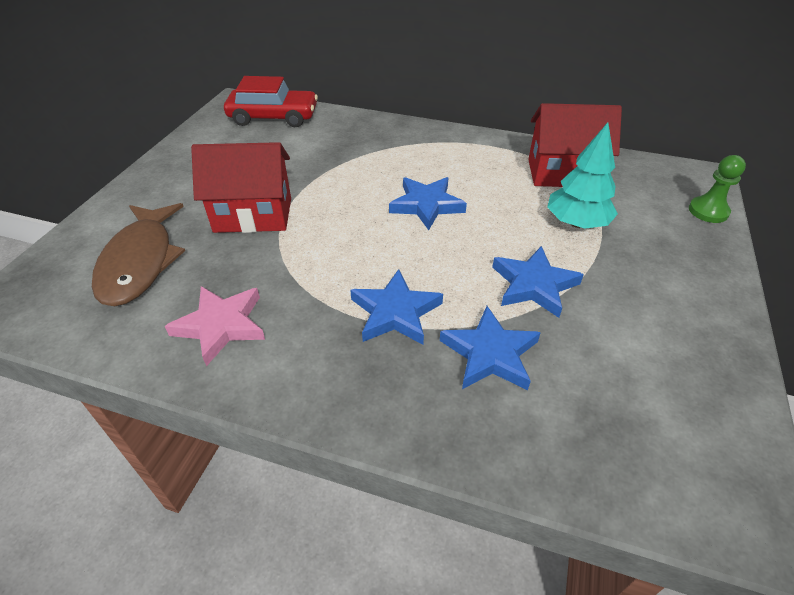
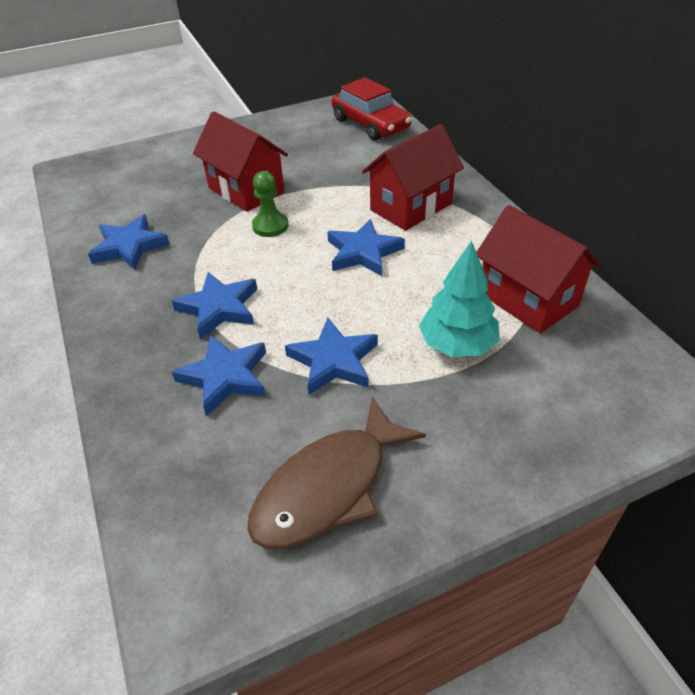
camera: 50 degrees right, 0 degrees up
brown fish [92,203,185,306] -> brown fish moved to [247,396,426,549]
pink star [165,286,265,366] -> blue star [88,215,170,270]
green pawn [689,155,746,223] -> green pawn moved to [252,171,288,237]
none -> red house [362,124,464,231]

